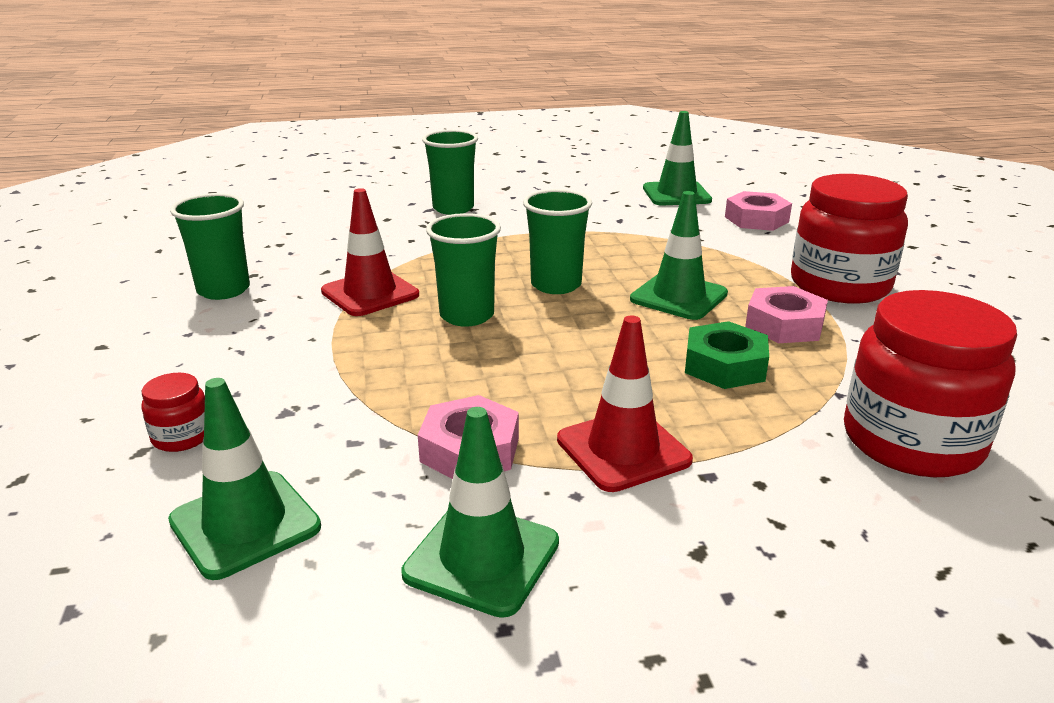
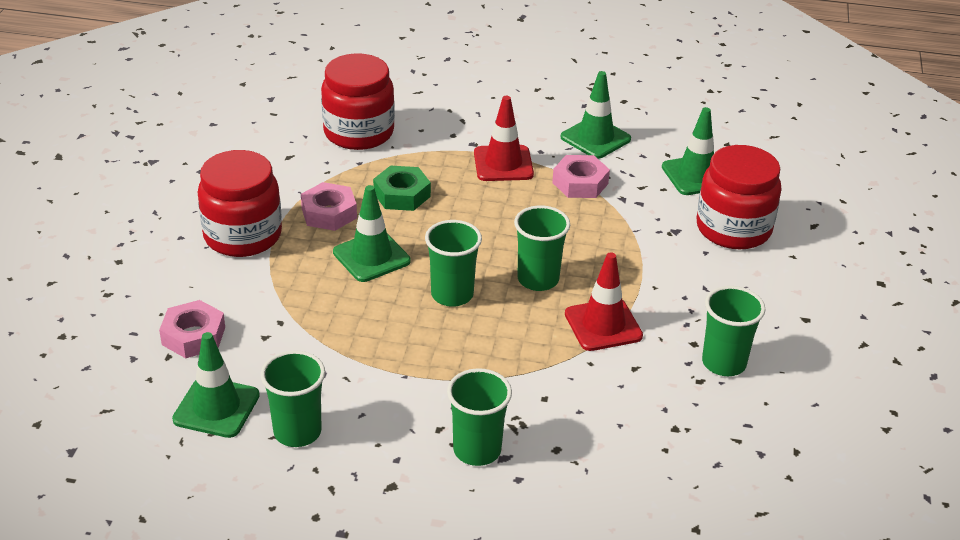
camera: 160 degrees left, 10 degrees up
red jar [141,373,205,452] -> red jar [696,145,782,249], size x2.30
none -> green cup [260,350,325,447]

